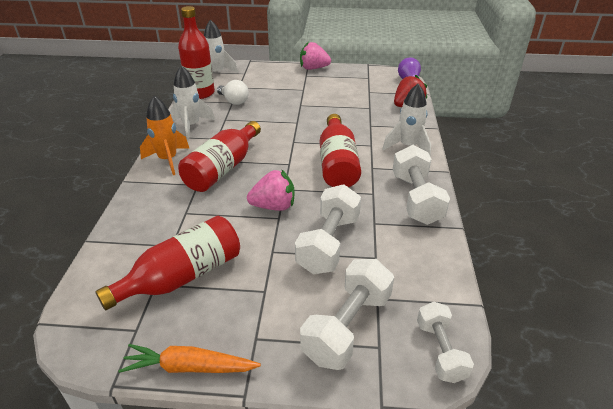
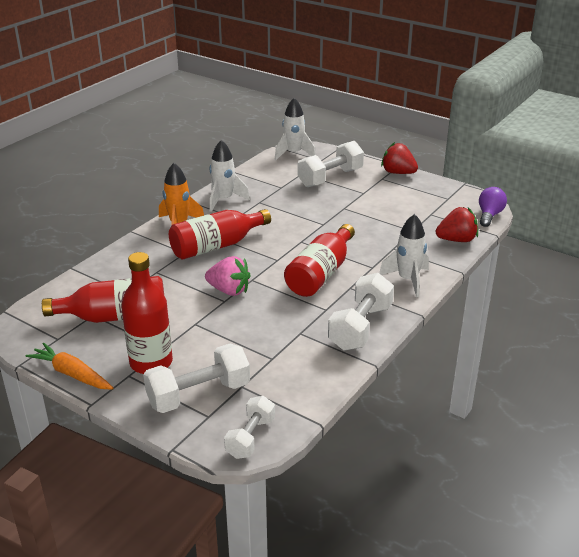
camera: 30 degrees right, 5 degrees down
red bottle [178,6,215,99] -> red bottle moved to [121,252,173,374]
white light bulb [217,80,249,105] -> none
white dumbbell [295,184,361,274] -> white dumbbell moved to [298,141,364,187]
pink strawberry [300,42,331,70] -> red strawberry [381,142,418,174]

